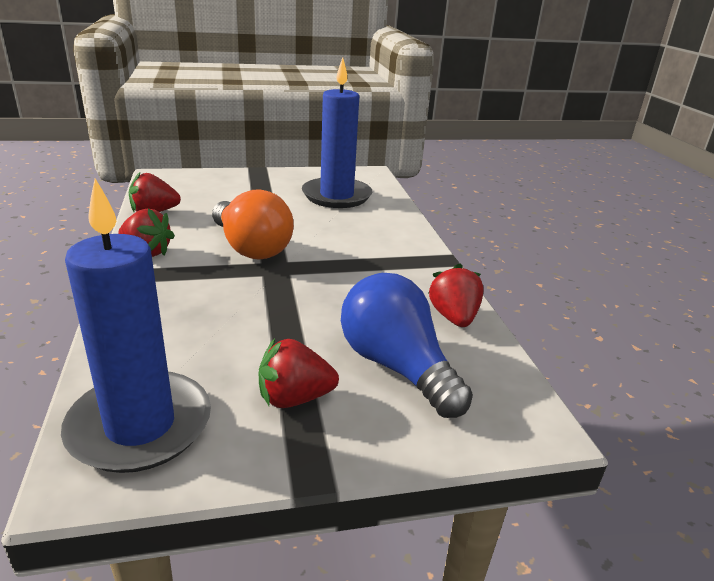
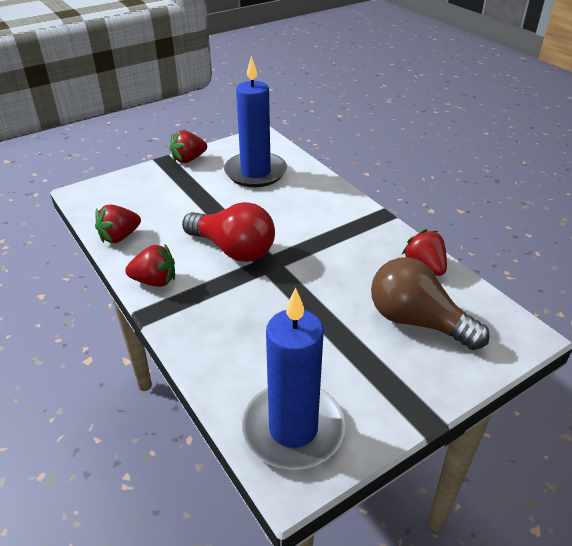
camera: 20 degrees left, 10 degrees up
orange light bulb [212,189,294,260] -> red light bulb [182,202,275,262]
red strawberry [259,339,339,408] -> red strawberry moved to [170,130,207,163]
blue light bulb [341,273,473,418] -> brown light bulb [371,257,490,350]

